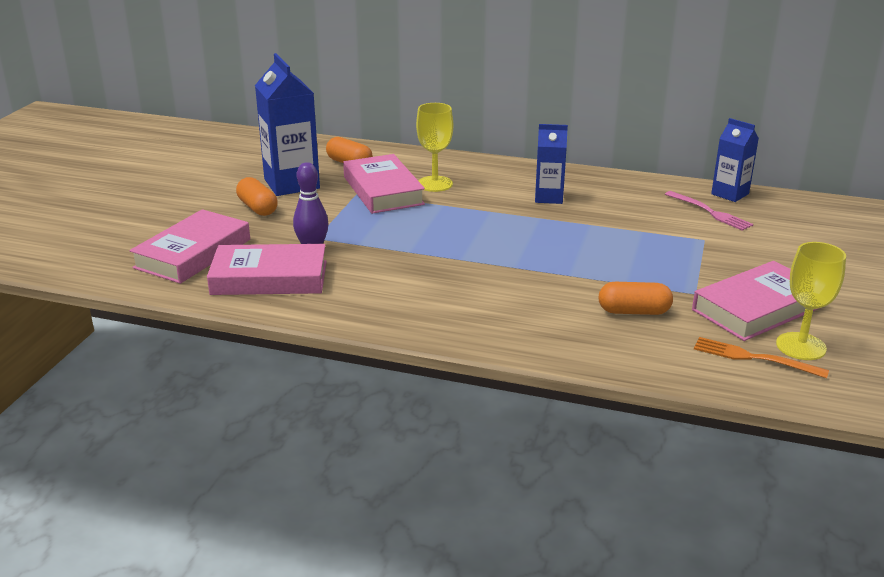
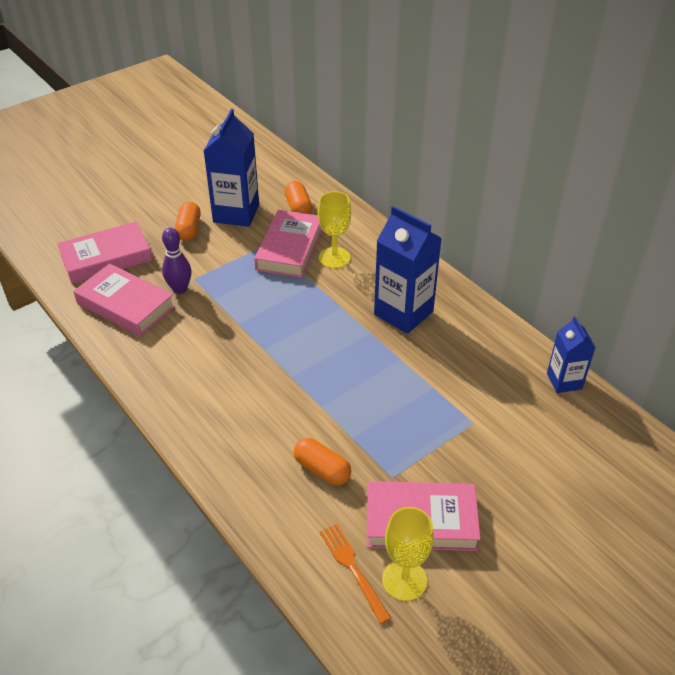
camera: 35 degrees right, 15 degrees up
blue carton [535,124,568,204] -> blue carton [374,206,442,334], size x1.69
pink fork [665,191,753,231] -> none

